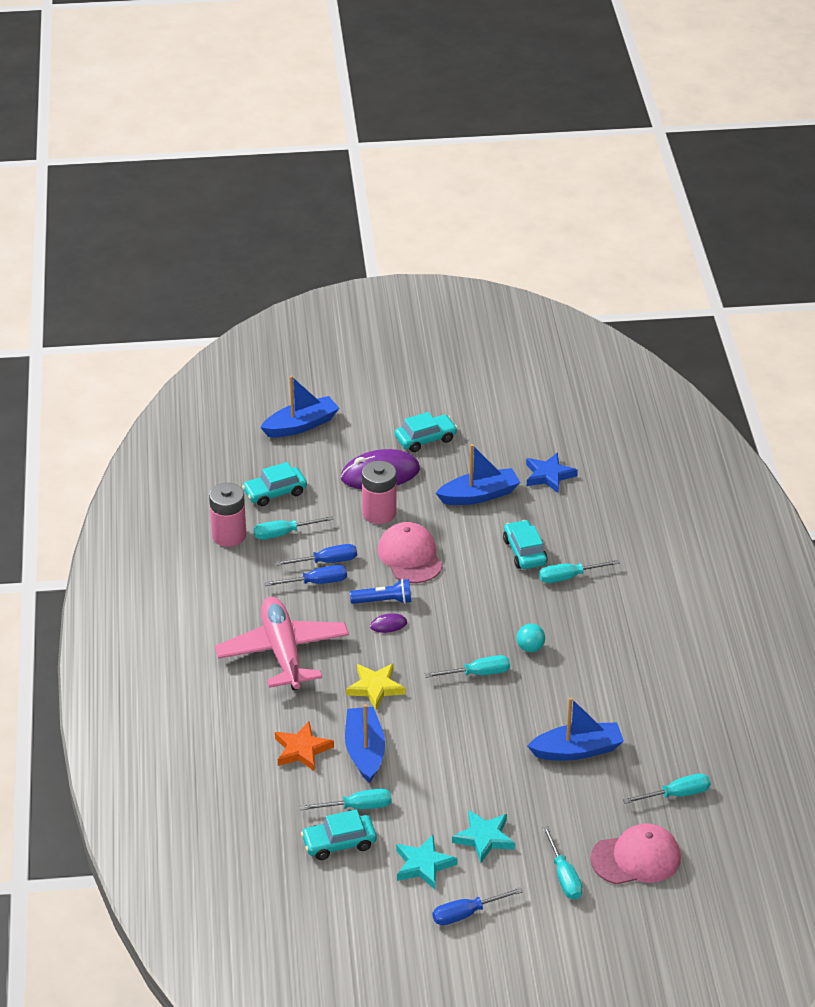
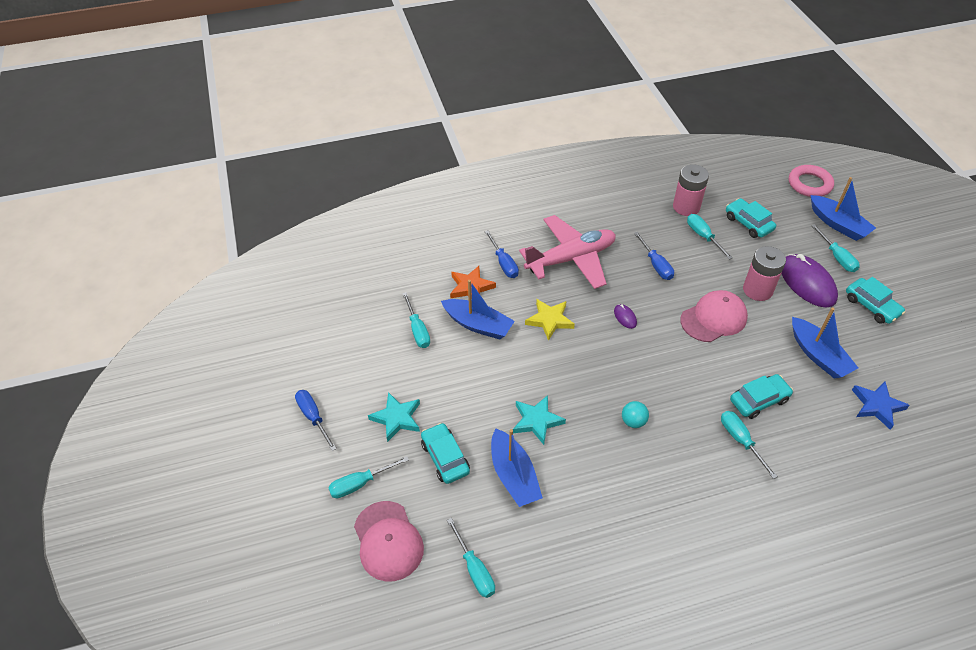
camera: 80 degrees right, 10 degrees up
blue screwdriver [275,544,357,566] -> blue screwdriver moved to [485,230,519,278]
turquoise car [301,809,376,860] -> turquoise car moved to [421,423,470,484]
blue boat [345,704,385,783] -> blue boat turned 45 degrees clockwise [441,280,515,339]
blue flashlight [350,579,411,604] -> none
turquoise star [396,835,457,889] -> turquoise star moved to [513,395,566,445]
turquoise screwdriver [425,655,510,678] -> turquoise screwdriver moved to [811,224,860,272]
none -> pink ring [789,165,834,197]

